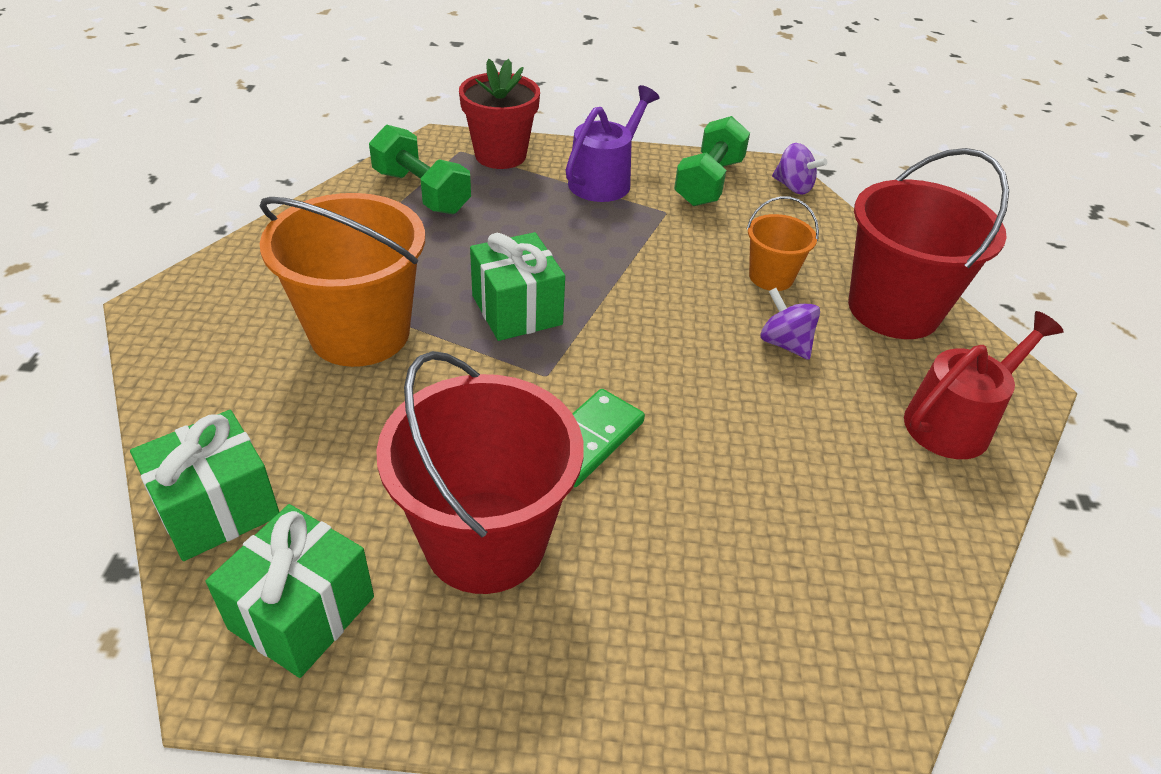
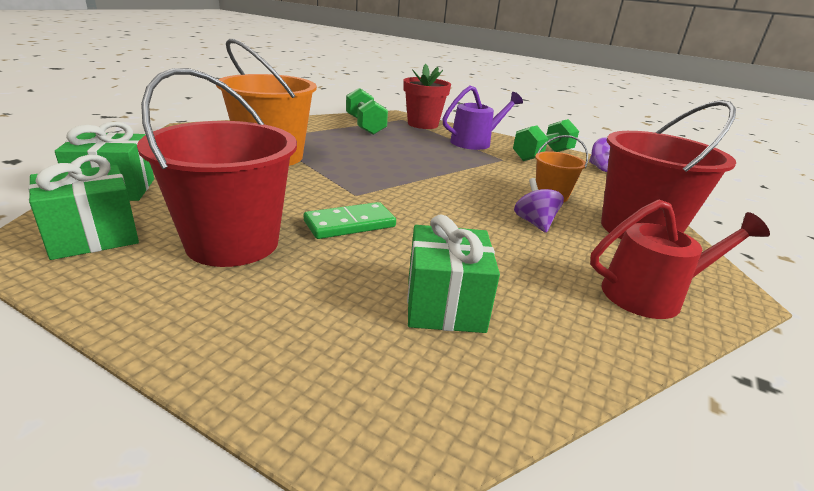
camera: 25 degrees right, 15 degrees down
green gift [470,232,565,341] -> green gift moved to [407,215,500,333]

